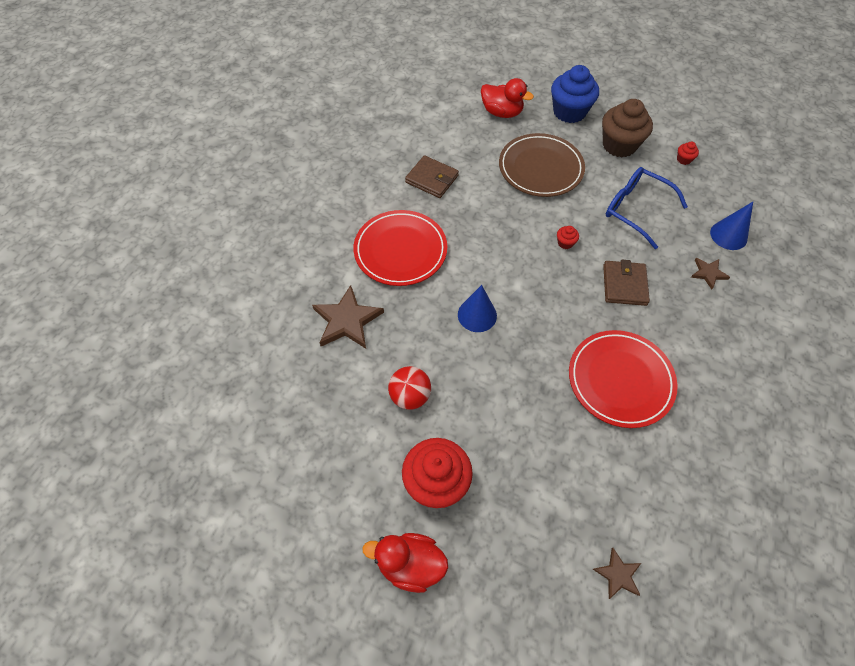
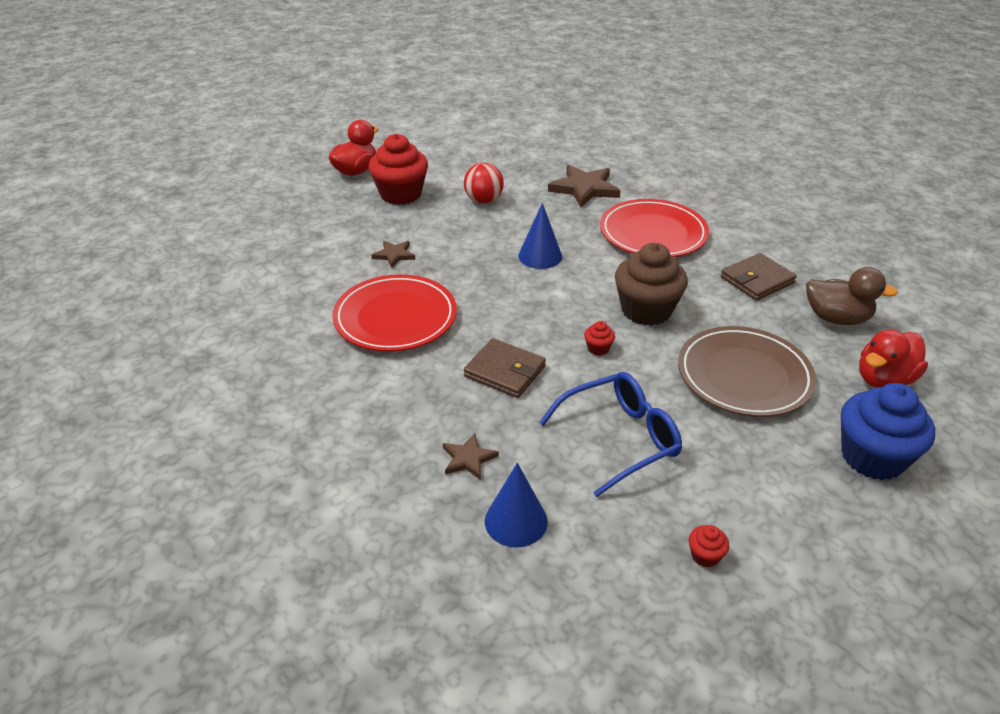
camera: 115 degrees right, 20 degrees down
brown star [593,548,641,599] -> brown star moved to [371,241,415,268]
brown cupcake [602,99,653,157] -> brown cupcake moved to [615,243,688,326]
none -> brown duck [806,267,898,325]

